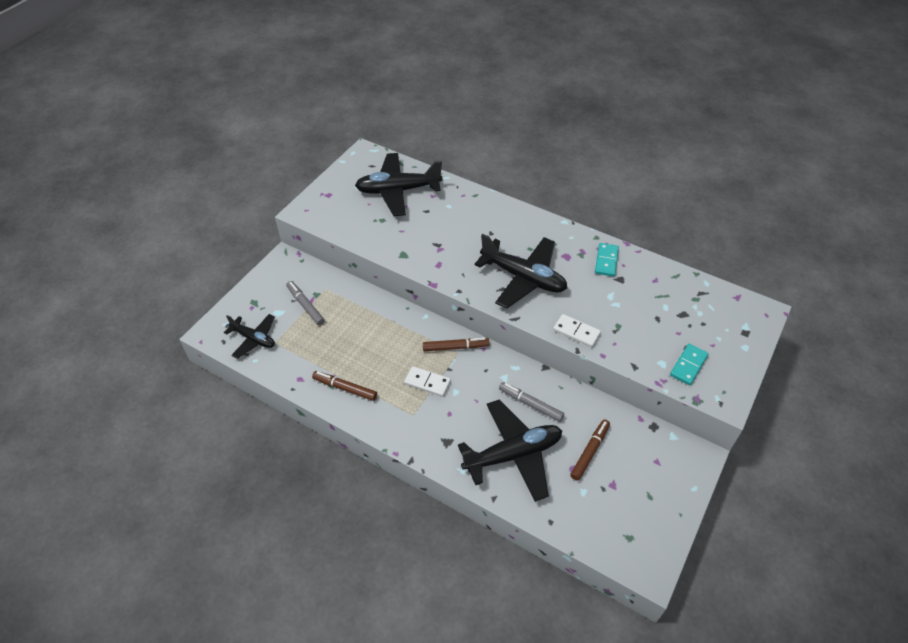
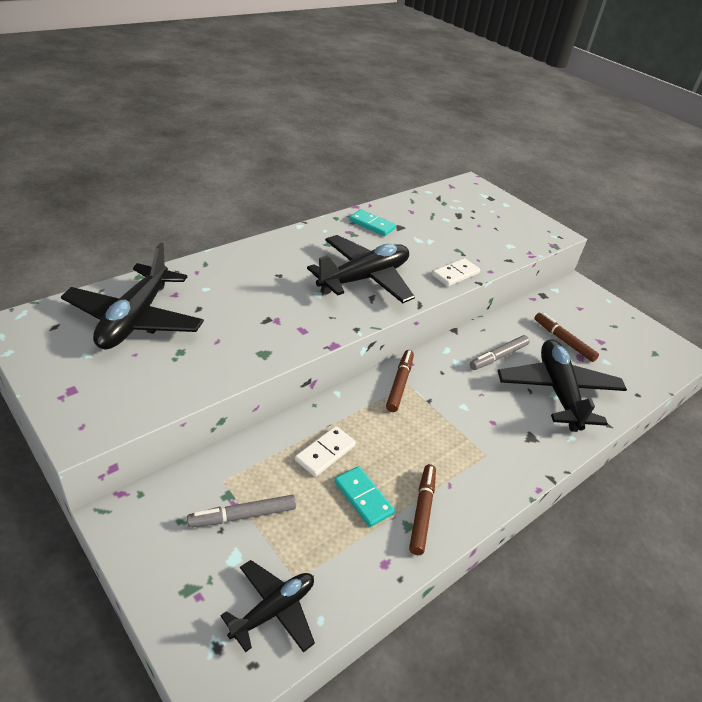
camera: 75 degrees left, 10 degrees down
brown marker [312,371,377,401] -> brown marker turned 150 degrees clockwise [409,464,436,555]
white domino [404,366,451,397] -> white domino moved to [295,426,356,477]
turquoise domino [670,344,709,385] -> turquoise domino moved to [334,466,395,527]

